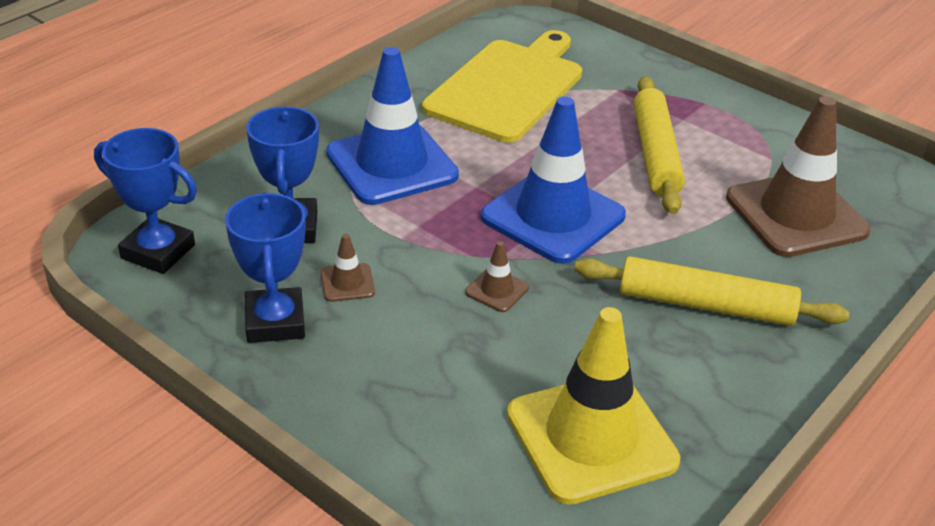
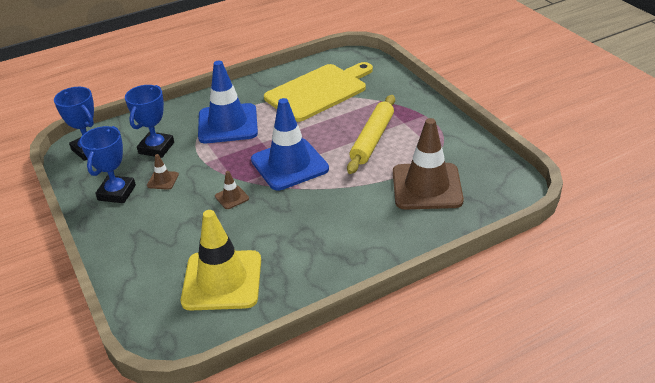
camera: 25 degrees right, 0 degrees up
yellow rolling pin [574,256,849,326] -> none

